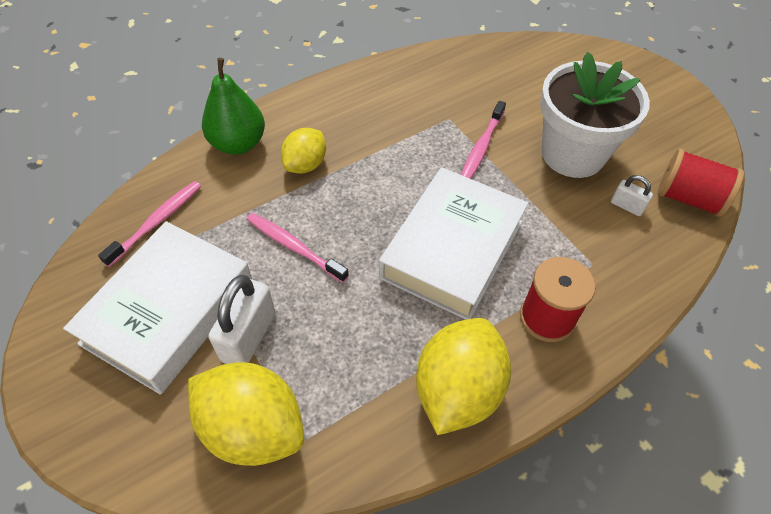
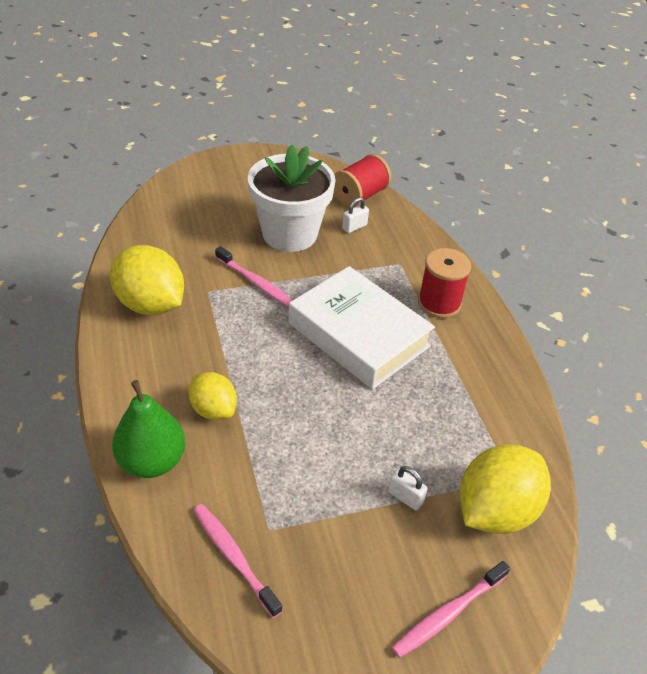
camera: 75 degrees left, 10 degrees down
white book [63,221,252,395] -> none
white padlock [208,275,276,364] -> white padlock [388,466,428,510], size x0.53
pink toothbrush [247,213,349,283] -> pink toothbrush moved to [392,561,510,658]
yellow lemon [416,318,511,435] -> yellow lemon moved to [110,245,184,315]

